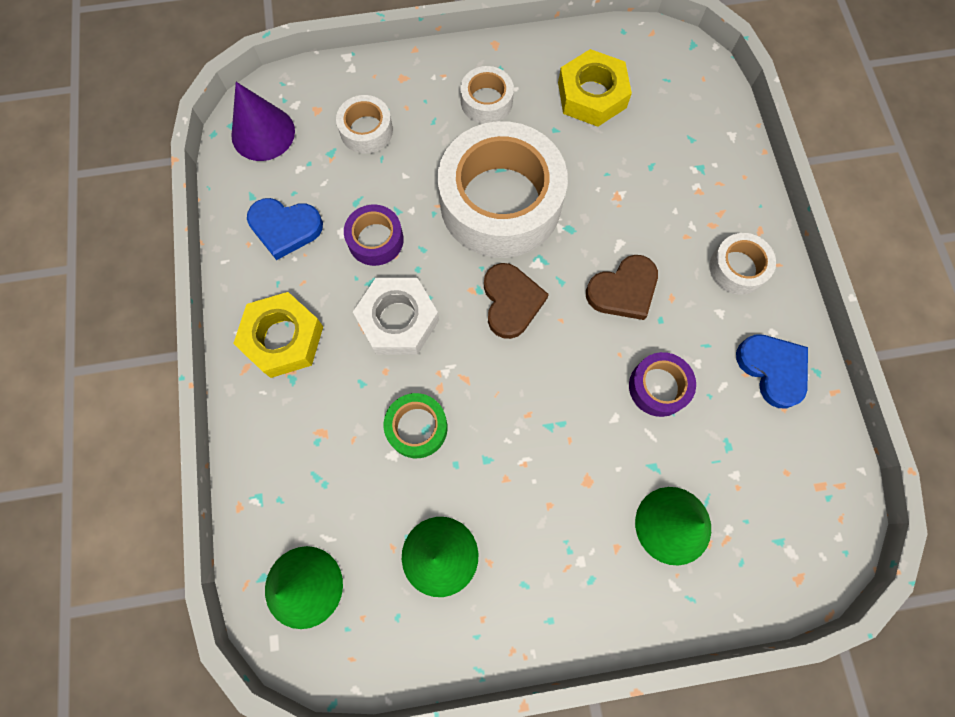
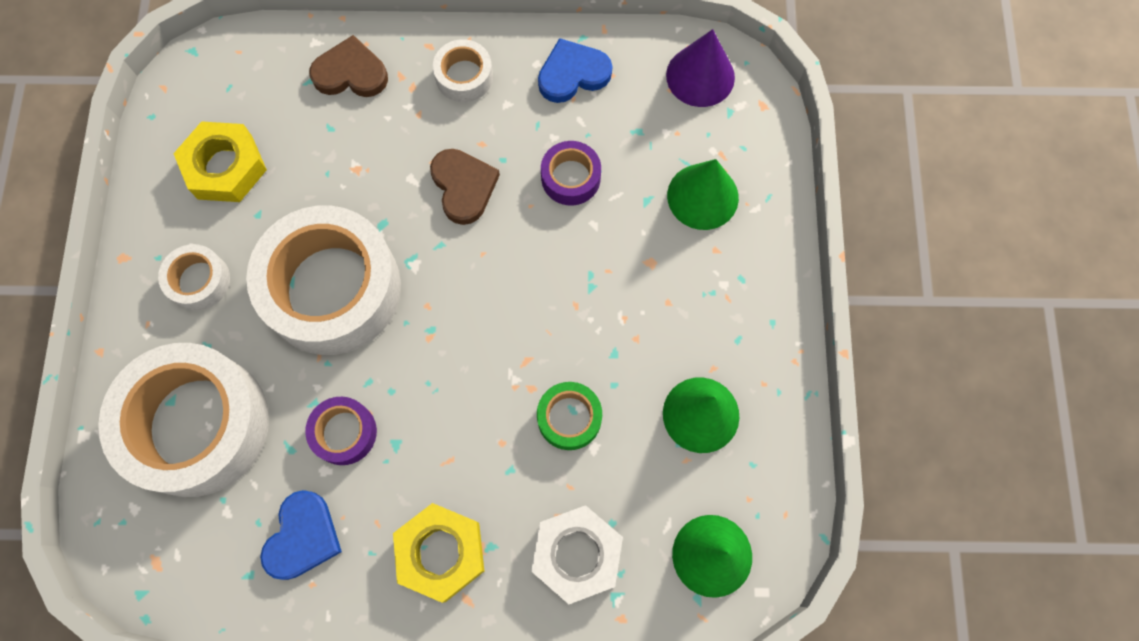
camera: 80 degrees left, 0 degrees up
purple cone [231,82,295,161] -> purple cone moved to [666,29,735,107]
white tape [336,95,393,154] -> white tape [98,343,269,497], size x2.22
white nut [353,278,439,355] -> white nut moved to [531,505,623,604]
brown heart [484,263,549,339] -> brown heart moved to [309,35,388,97]

